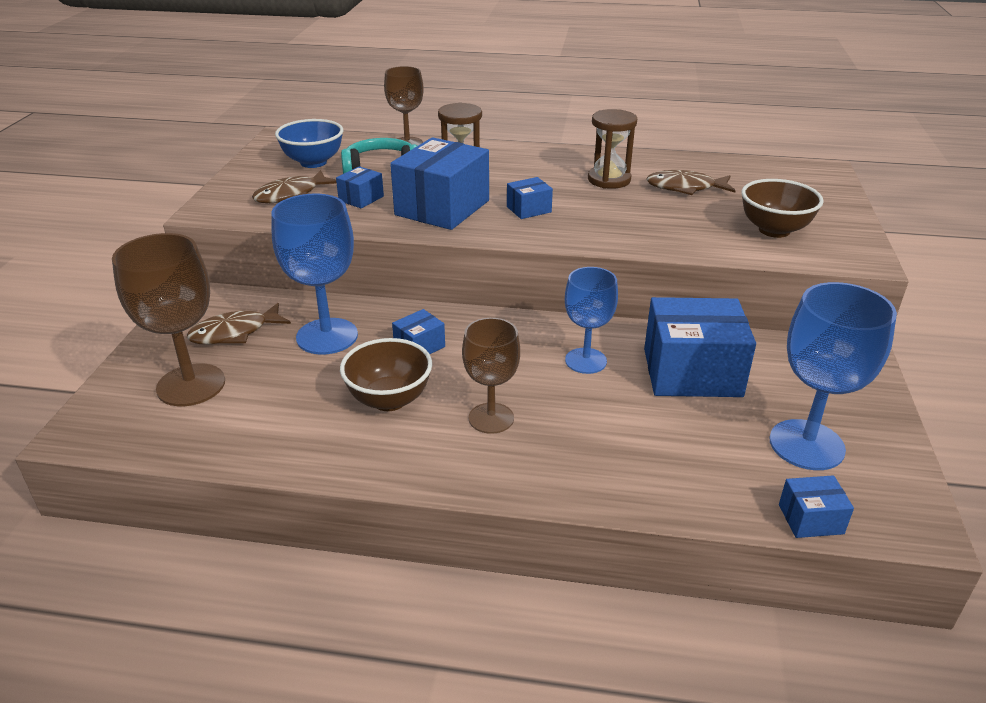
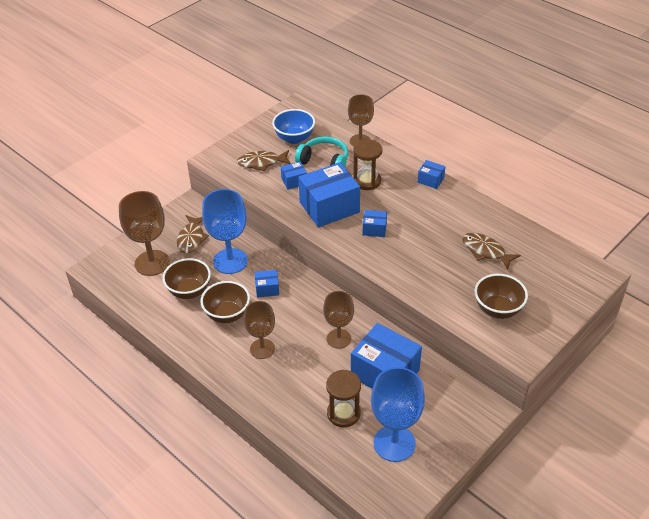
camera: 35 degrees right, 10 degrees up
brown fish [187,303,291,344] -> brown fish turned 90 degrees counterclockwise [177,215,209,254]
blue goblet [565,267,618,374] -> brown goblet [323,291,354,349]
brown hourglass [588,109,637,189] -> brown hourglass moved to [326,370,361,427]
blue box [779,475,854,538] -> blue box moved to [417,160,446,189]
none -> brown bowl [162,258,211,299]

